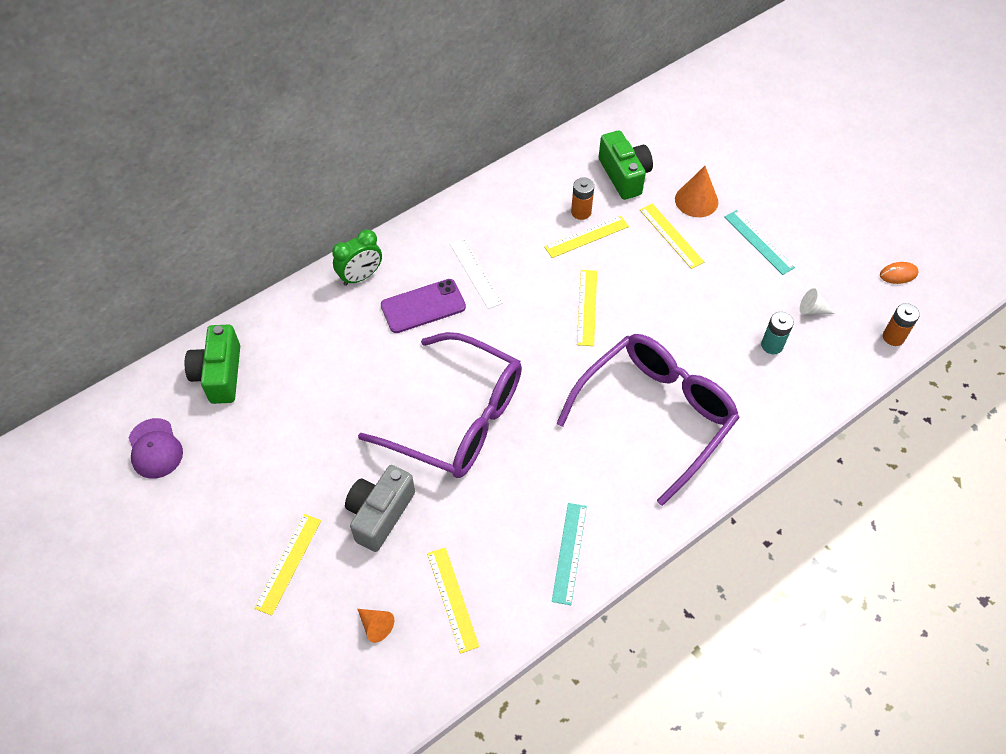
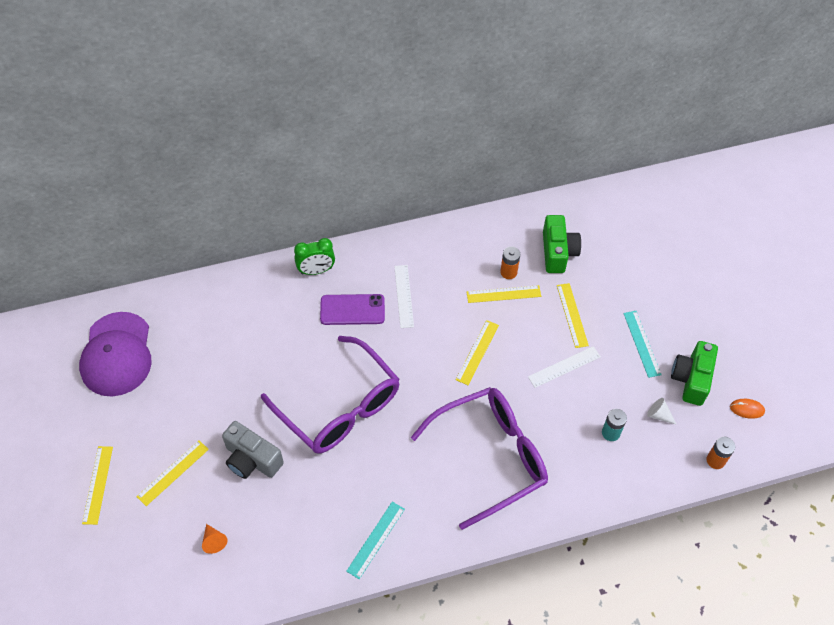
camera: 20 degrees right, 0 degrees up
purple cap [128,418,183,479] -> purple cap [79,312,152,396], size x1.82
green camera [185,325,240,404] -> green camera moved to [671,341,718,406]
grey camera [345,465,415,552] -> grey camera turned 105 degrees counterclockwise [222,421,284,479]
yellow ruler [427,547,480,654] -> yellow ruler moved to [82,446,113,525]
orange cone [675,166,718,217] -> none
none -> white ruler [528,346,601,388]

